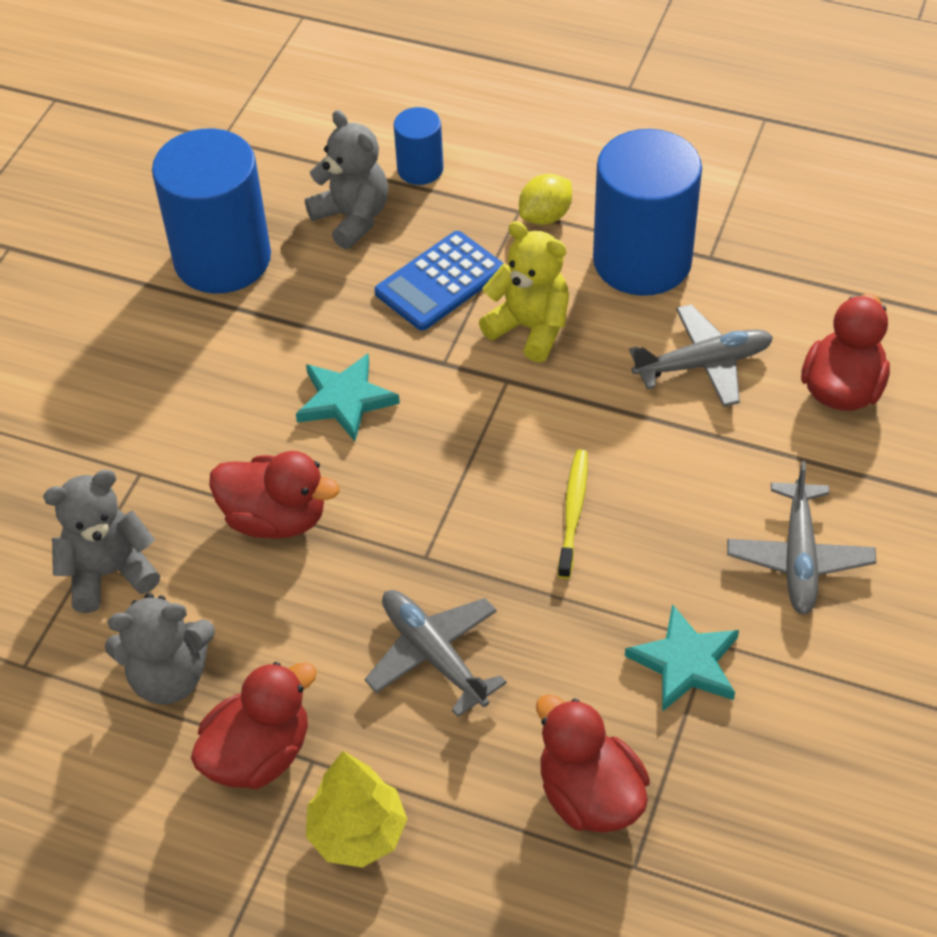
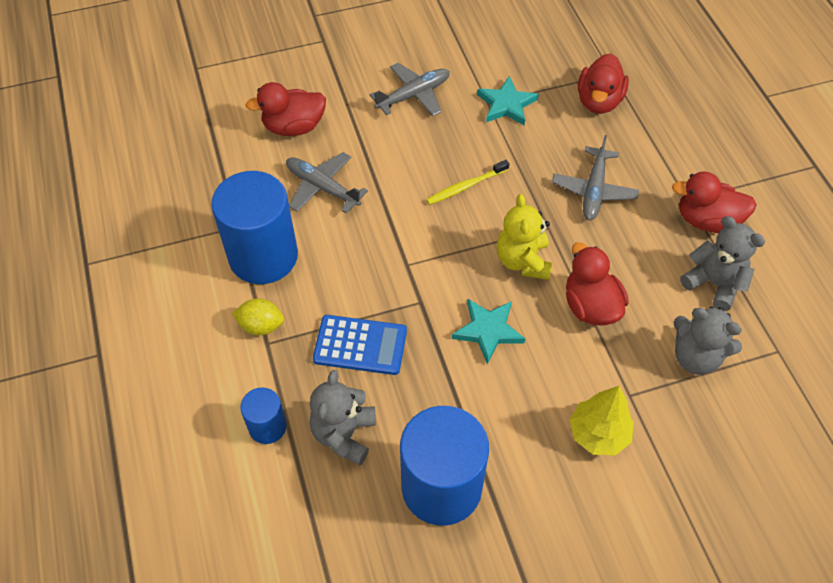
camera: 130 degrees left, 5 degrees up
yellow tree [306,751,407,868] -> yellow tree moved to [570,386,634,455]
yellow teddy bear [479,221,569,362] -> yellow teddy bear moved to [497,194,552,280]

